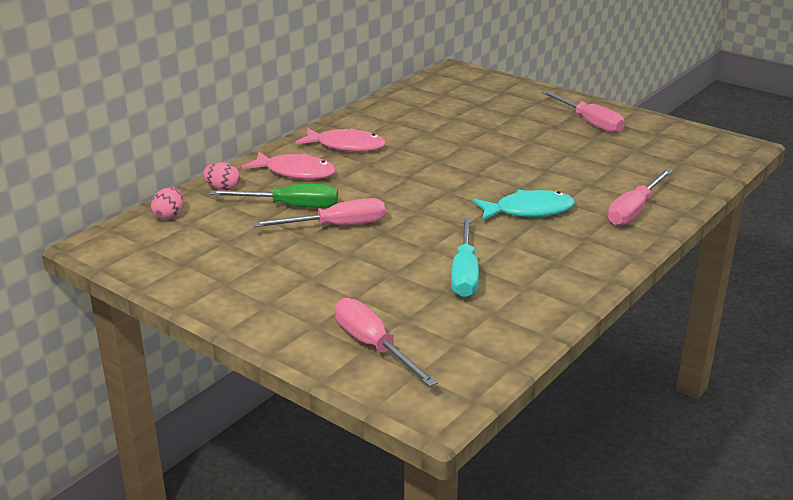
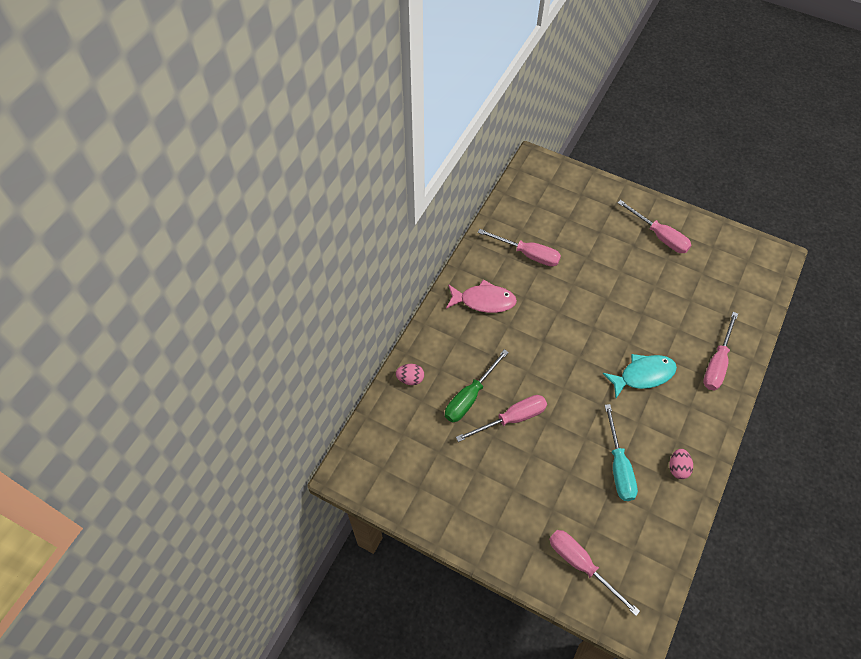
camera: 10 degrees left, 30 degrees up
pink egg [151,187,183,220] -> pink egg moved to [669,449,693,479]
green screwdriver [210,184,338,208] -> green screwdriver turned 135 degrees clockwise [445,349,509,422]
pink fish [242,152,336,180] -> none
none -> pink screwdriver [478,229,561,267]

